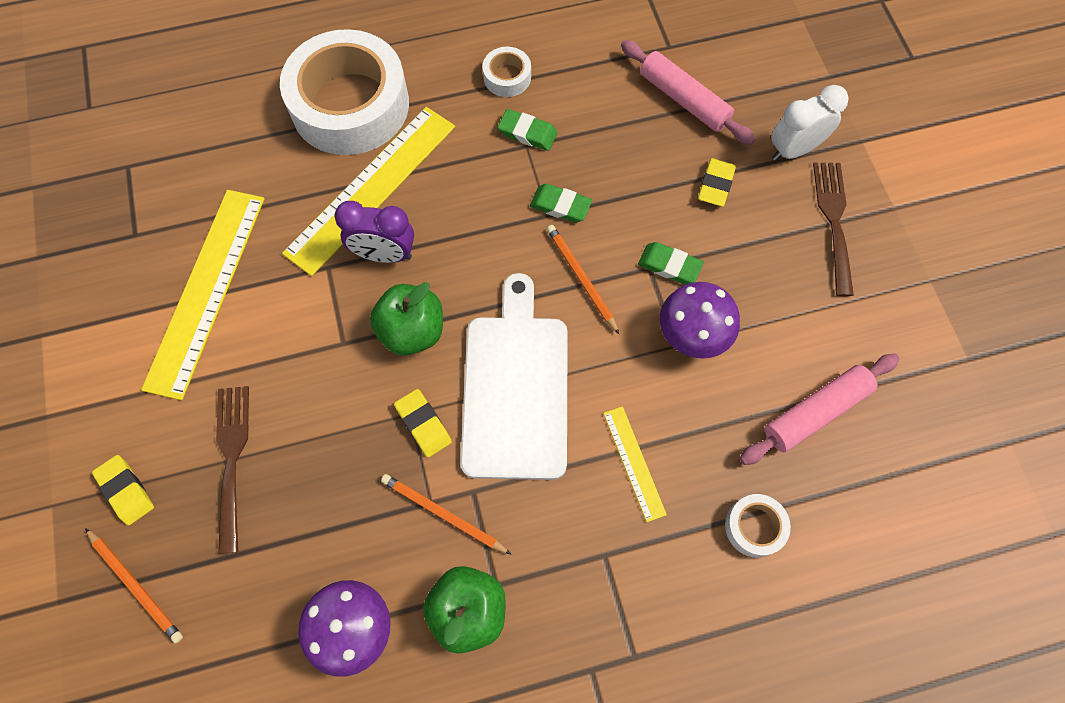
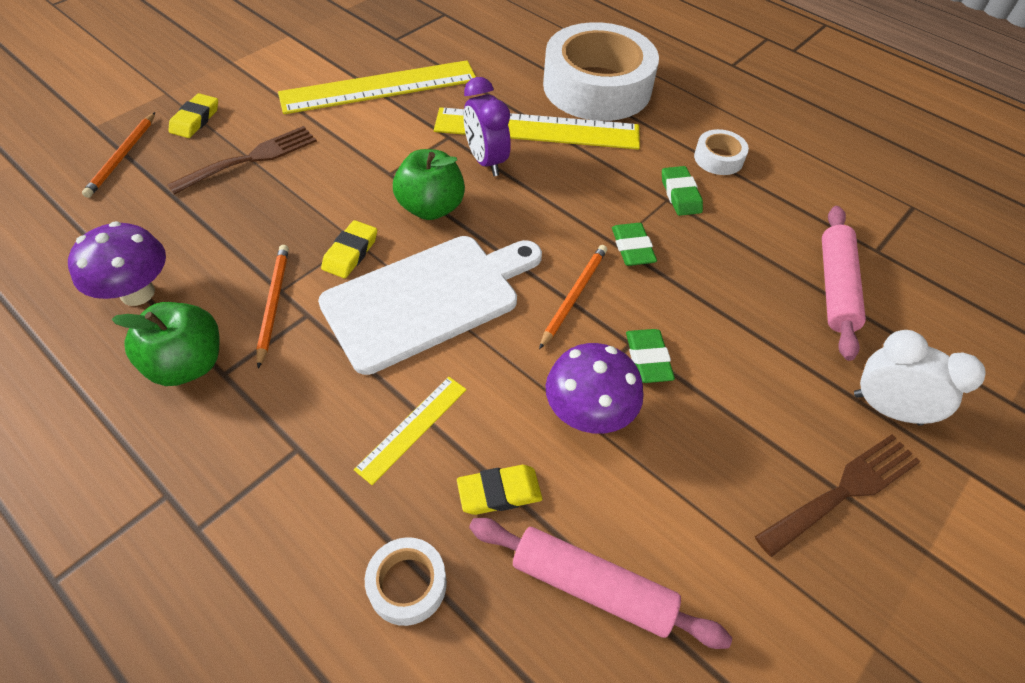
camera: 55 degrees right, 15 degrees down
yellow eraser [698,158,736,207] -> yellow eraser moved to [457,465,542,515]

